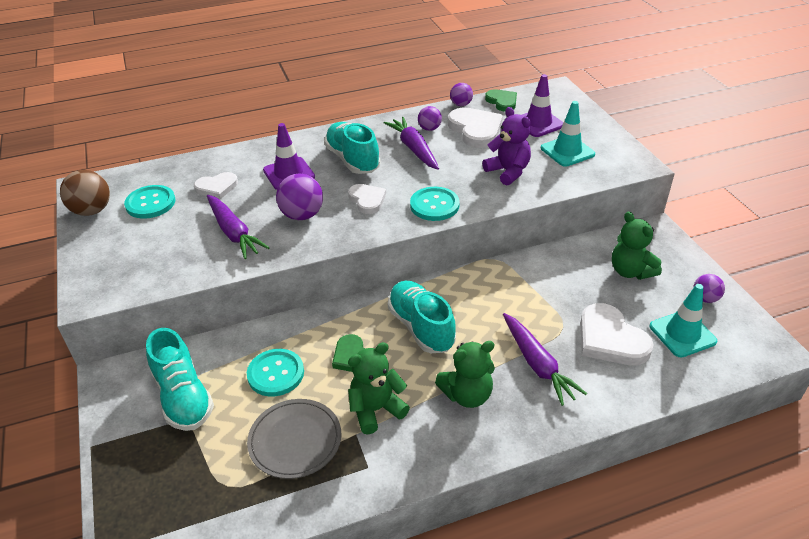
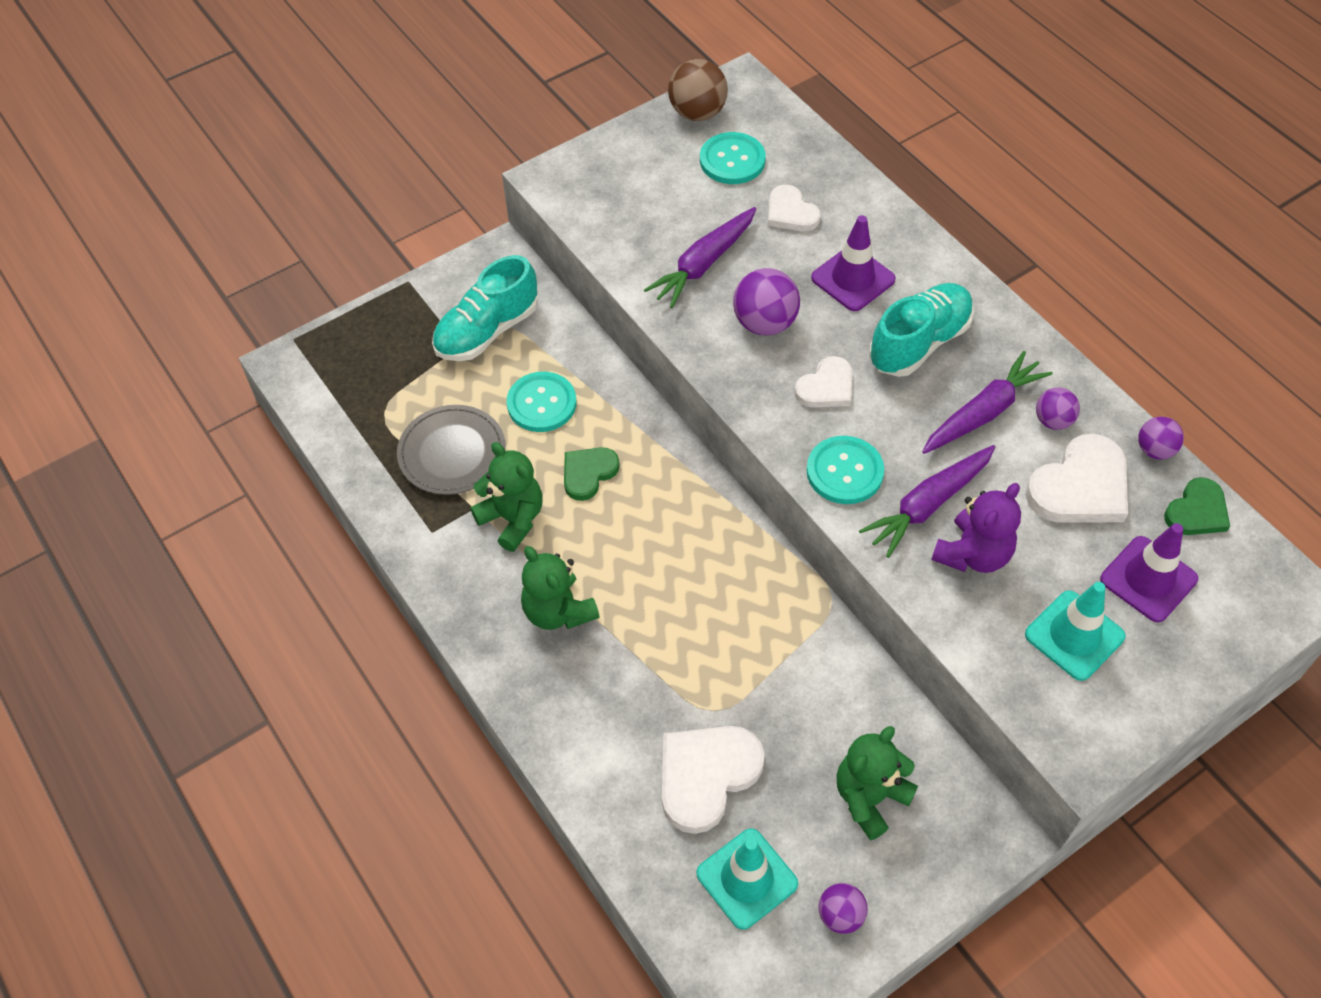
camera: 75 degrees right, 15 degrees up
turquoise shoe [388,281,456,353] -> none
purple carrot [503,313,587,406] -> purple carrot moved to [859,445,995,558]

